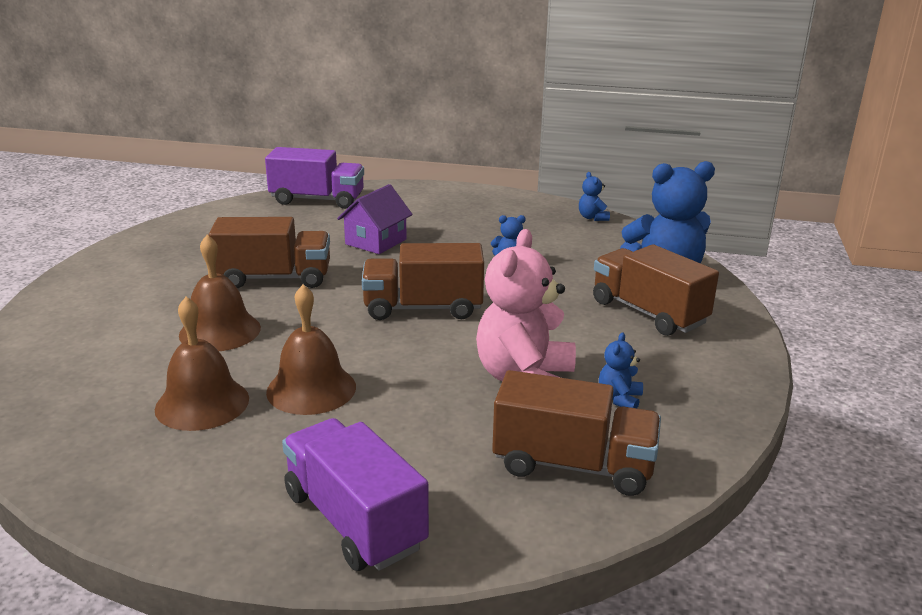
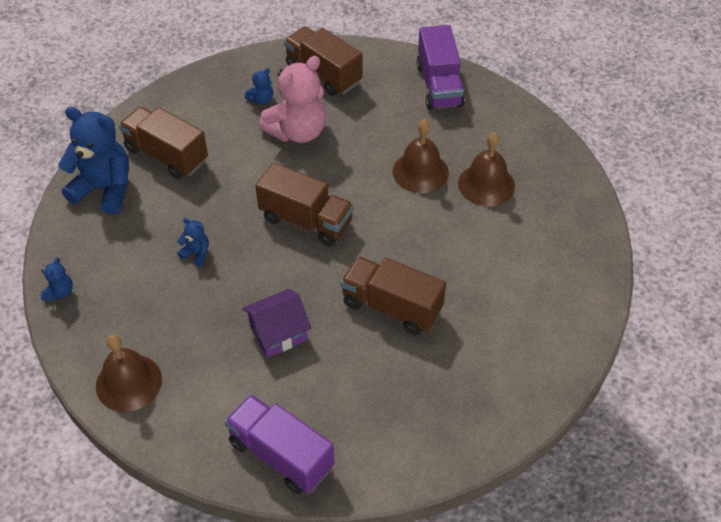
camera: 150 degrees left, 25 degrees up
brown bell [179,235,261,351] -> brown bell moved to [96,335,162,412]
brown truck [593,244,719,336] -> brown truck turned 135 degrees clockwise [119,107,208,179]

